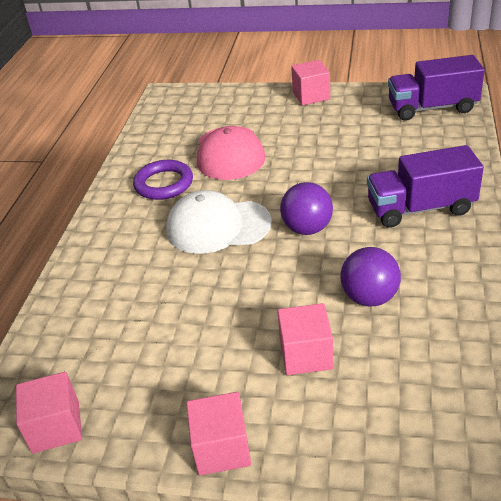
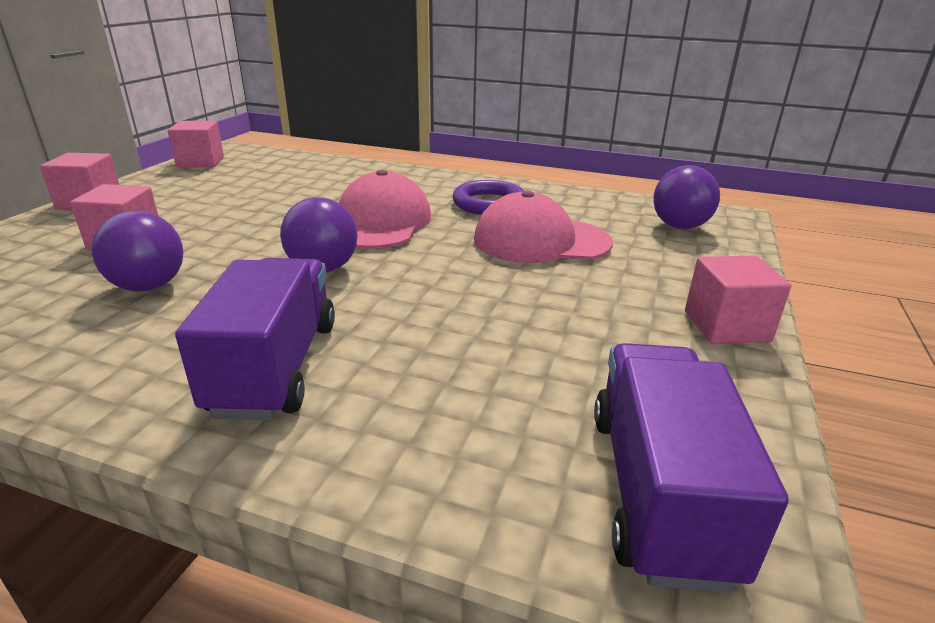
camera: 95 degrees right, 10 degrees down
white cap [166,190,272,254] -> pink cap [339,170,431,249]
none -> purple ball [653,165,720,229]

